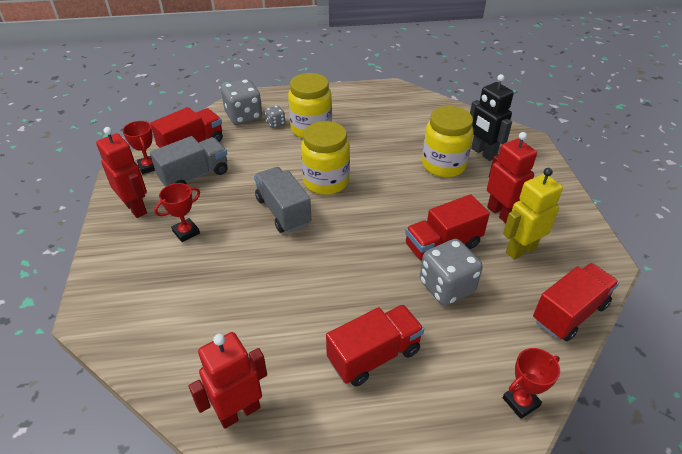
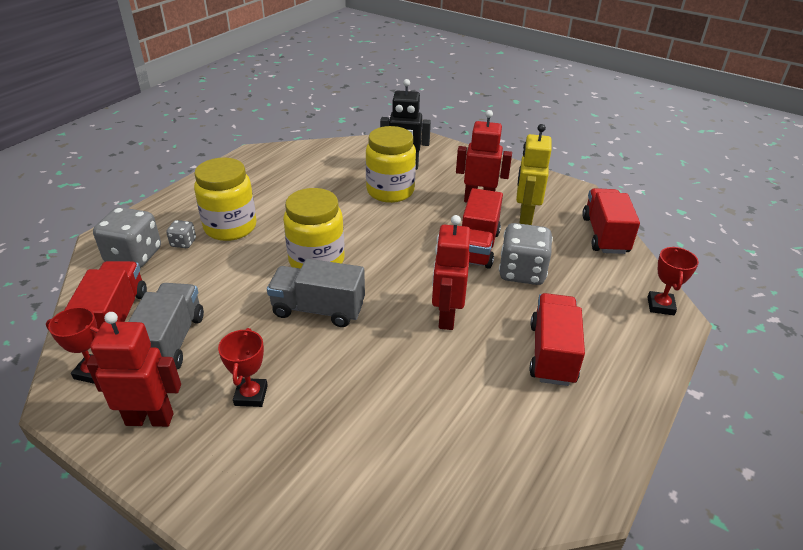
camera: 50 degrees left, 5 degrees down
red robot [189,332,267,429] -> red robot moved to [432,215,470,330]

